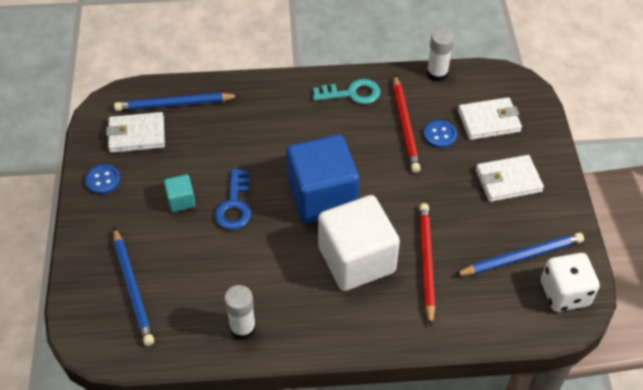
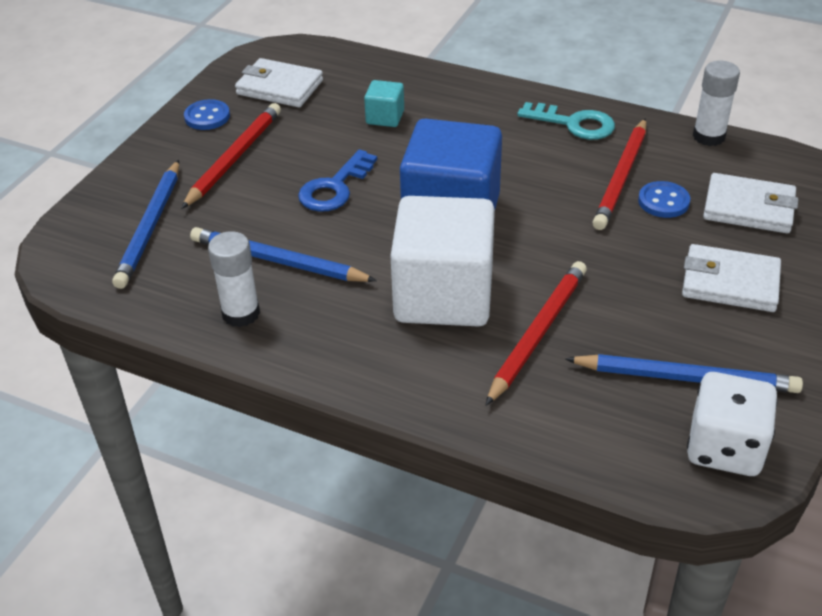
camera: 30 degrees right, 10 degrees down
blue pencil [114,93,240,111] -> blue pencil moved to [190,227,377,282]
turquoise cube [164,175,196,212] -> turquoise cube moved to [364,80,404,127]
none -> red pencil [181,103,281,209]

